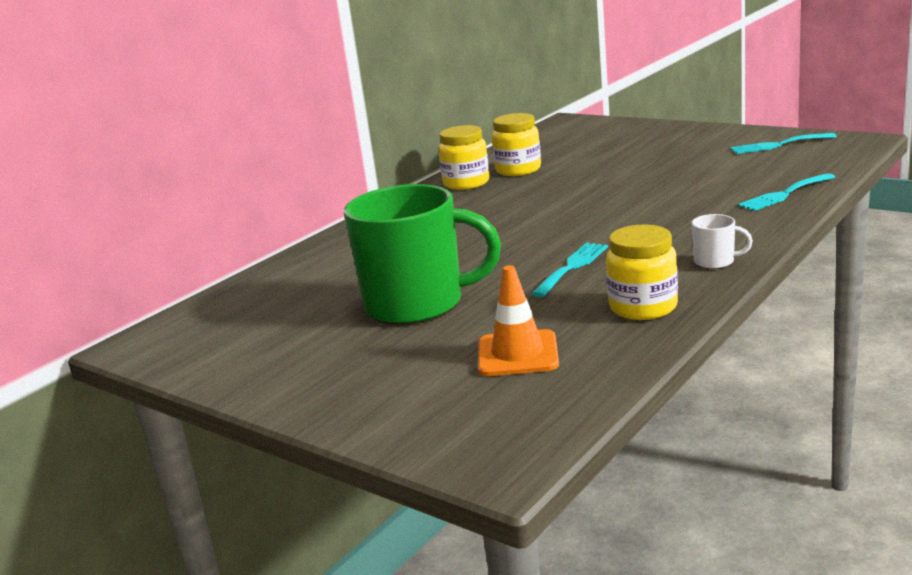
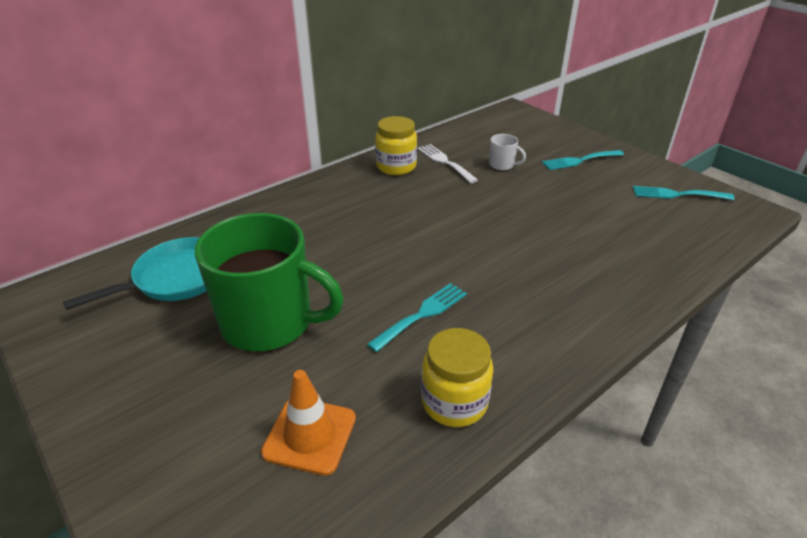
camera: 10 degrees right, 15 degrees up
yellow jar [492,113,541,176] -> white fork [418,144,478,183]
white mug [691,214,753,269] -> white mug moved to [489,134,526,171]
turquoise fork [738,173,835,211] -> turquoise fork moved to [542,150,624,170]
none -> turquoise pan [63,237,206,310]

